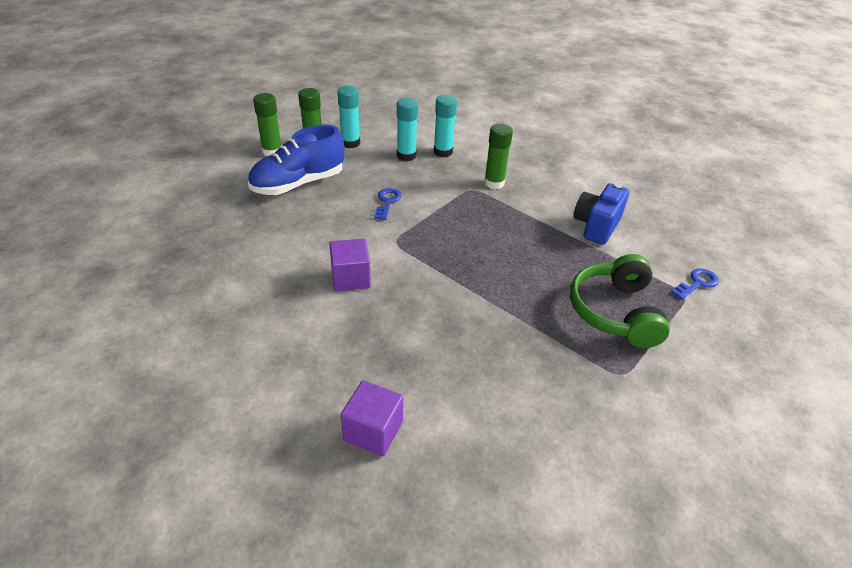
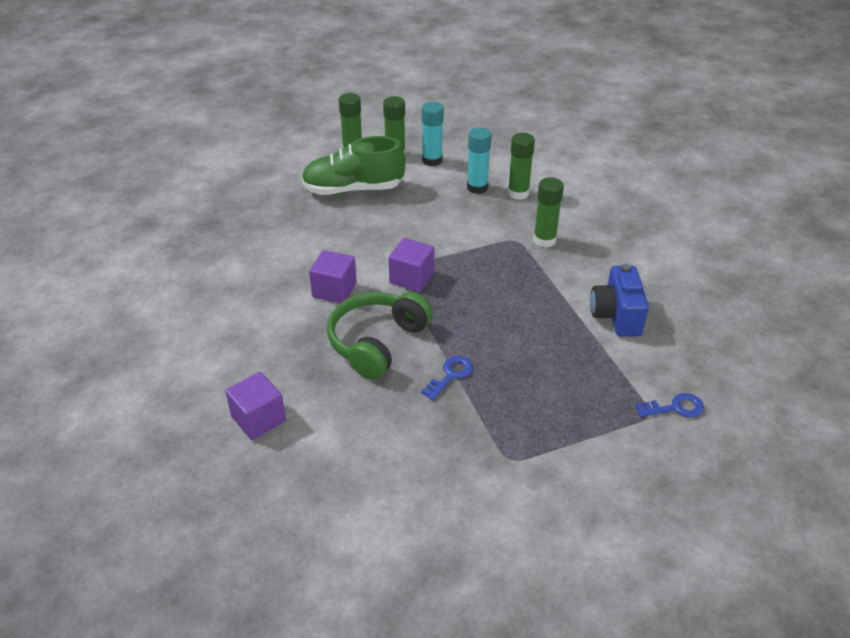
camera: 30 degrees right, 0 degrees up
blue shoe [248,125,344,195] -> green shoe [301,136,405,195]
blue key [374,188,402,220] -> blue key moved to [421,356,473,400]
turquoise glue stick [434,95,457,157] -> green glue stick [508,133,535,200]
green headphones [570,254,670,348] -> green headphones moved to [327,292,433,380]
blue camera [573,183,629,245] -> blue camera turned 60 degrees counterclockwise [590,264,649,337]
none -> purple cube [389,238,434,292]

